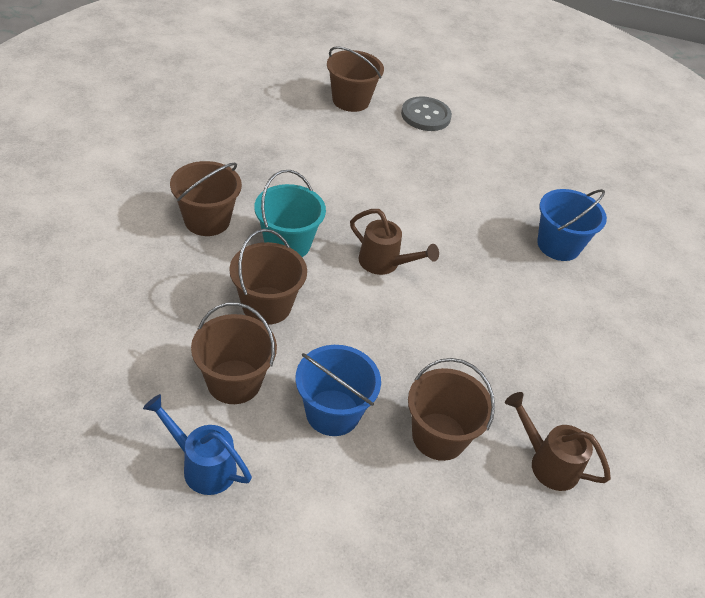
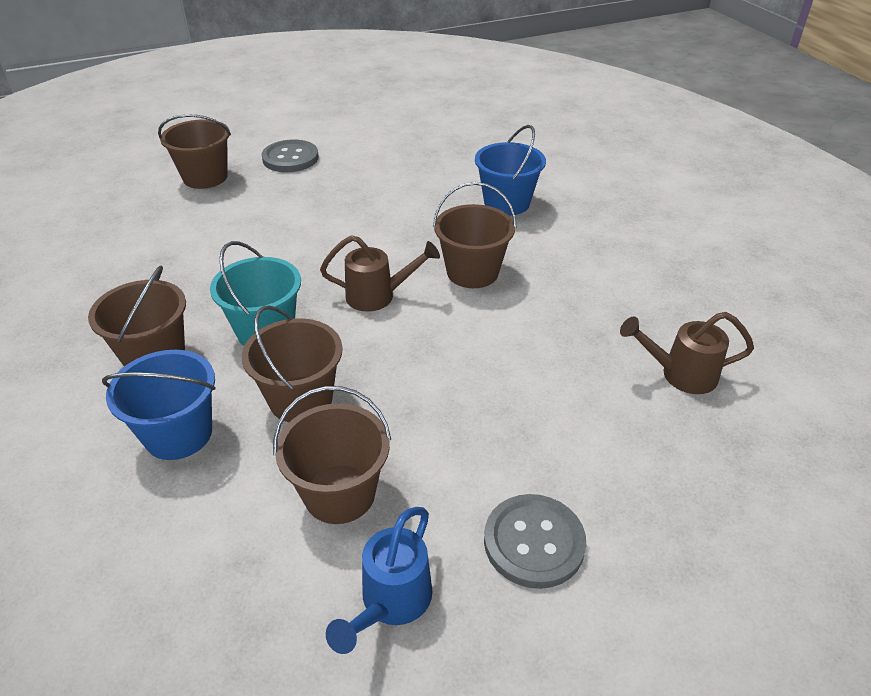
camera: 30 degrees left, 5 degrees down
blue watering can [143,394,252,495] -> blue watering can turned 60 degrees counterclockwise [326,507,433,654]
blue bucket [295,345,381,436] -> blue bucket moved to [102,350,216,460]
brown bucket [408,358,495,461] -> brown bucket moved to [433,182,517,288]
none -> grey button [484,494,586,589]

